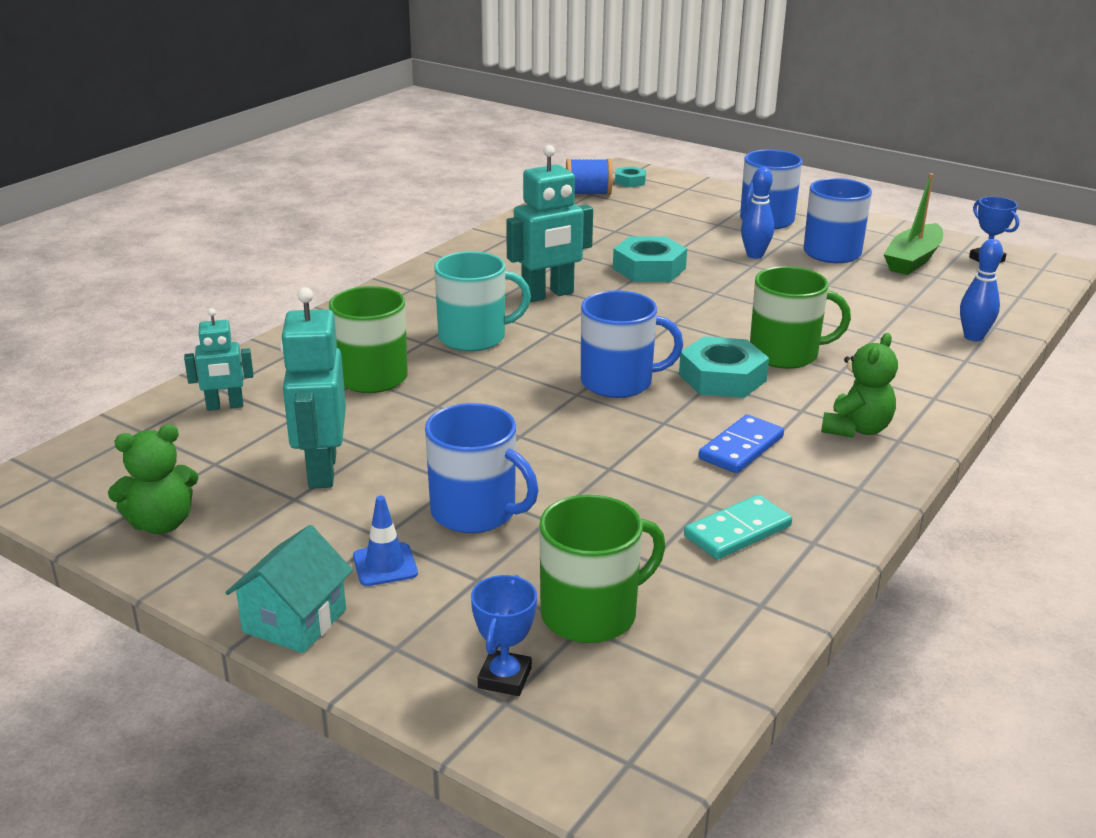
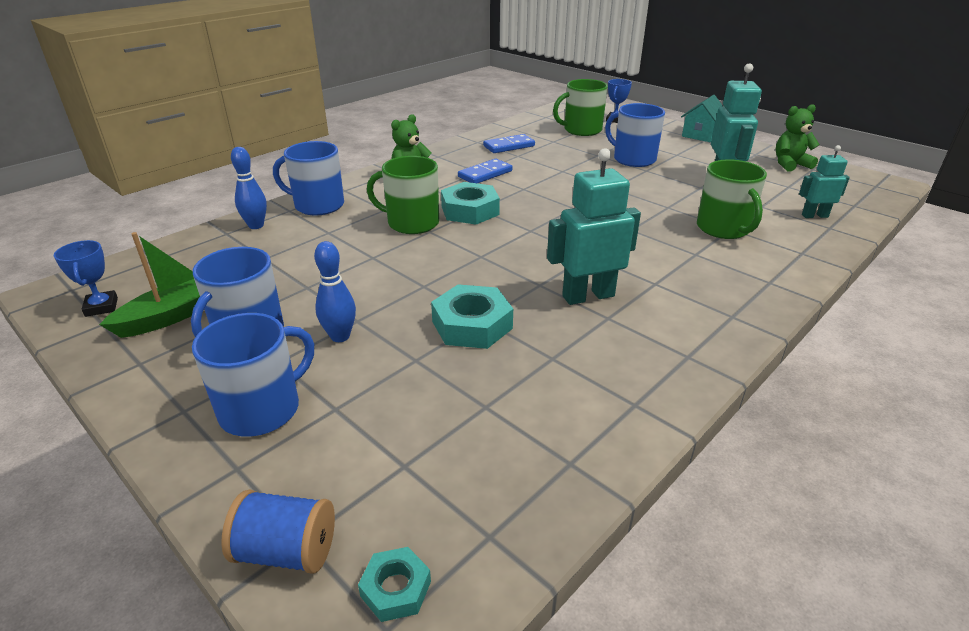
camera: 170 degrees left, 5 degrees up
blue traffic cone [353,496,418,586] -> none
turquoise mug [434,251,531,351] -> none
blue spool [566,158,613,195] -> blue spool moved to [221,490,335,574]
blue mug [581,291,683,398] -> blue mug moved to [273,141,344,215]
turquoise domino [684,495,792,559] -> blue domino [483,134,535,153]

